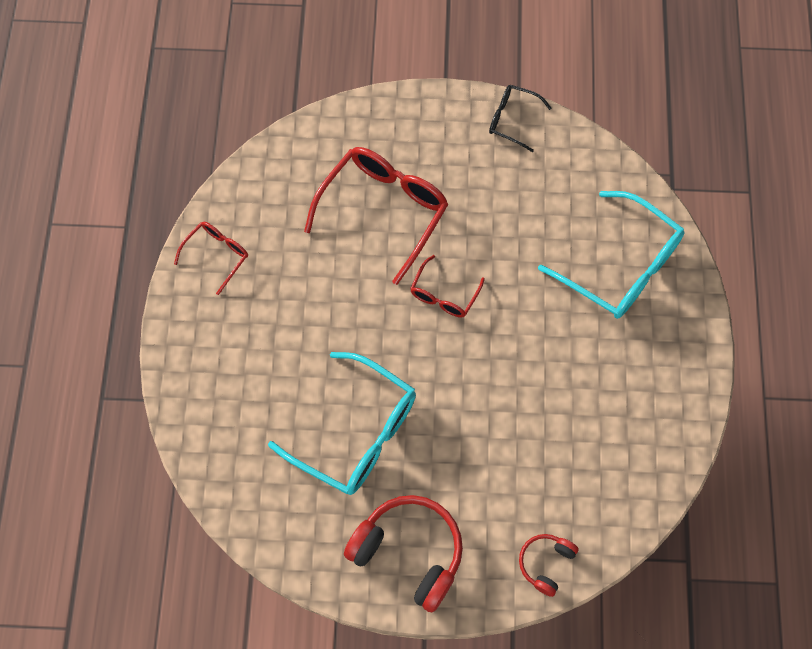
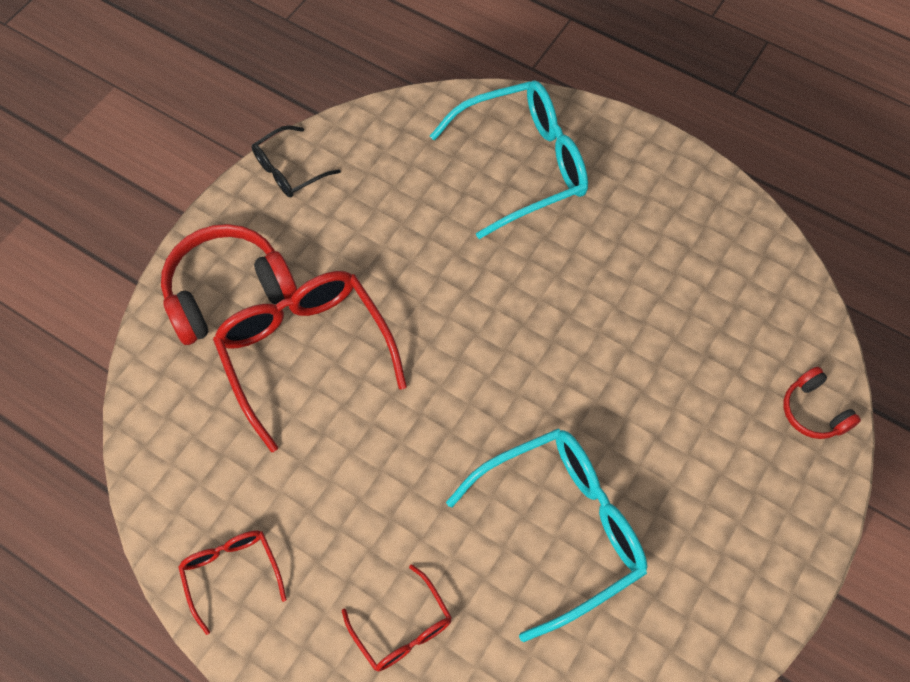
camera: 60 degrees left, 5 degrees down
red headphones [344,495,463,613] -> red headphones moved to [161,224,297,345]
red glasses [410,255,485,318] -> red glasses moved to [342,564,452,672]

